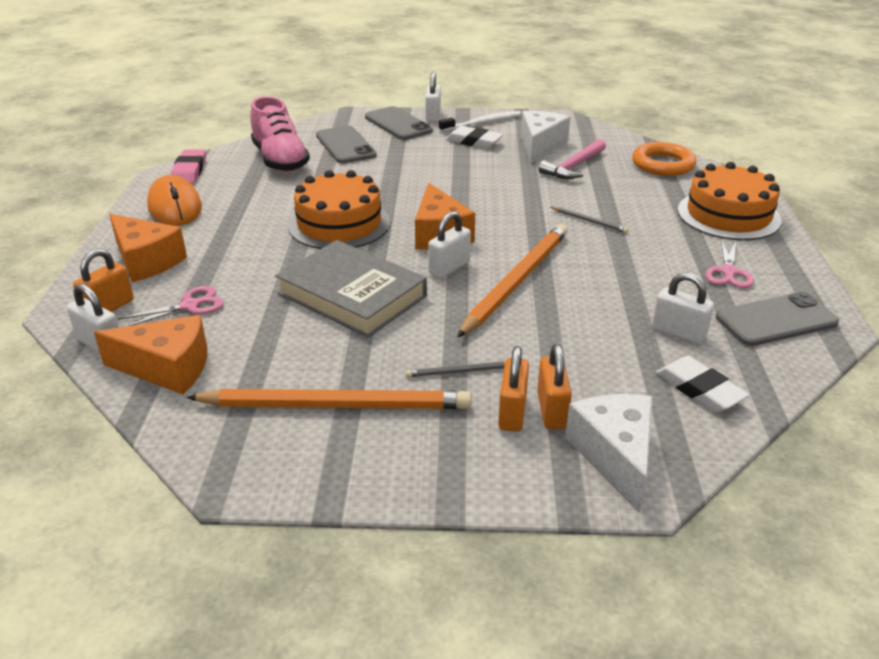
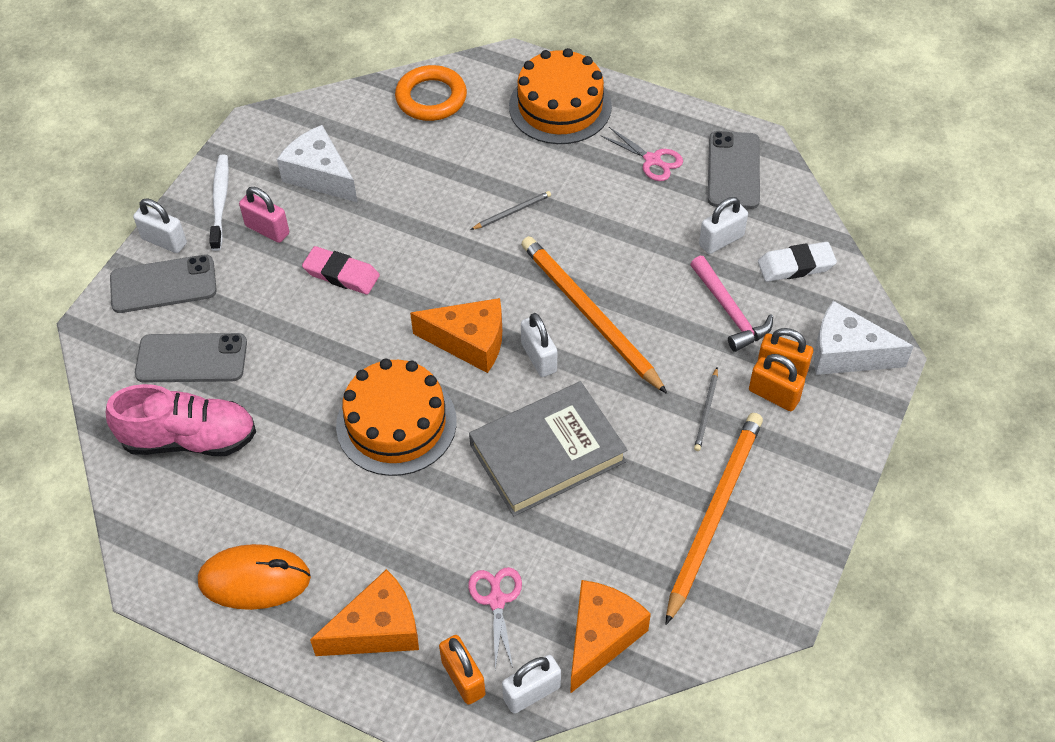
camera: 65 degrees left, 20 degrees up
pink eraser [171,149,206,184] -> pink eraser moved to [302,246,380,294]
white eraser [446,126,503,149] -> pink padlock [239,187,289,243]
pink hammer [539,139,606,179] -> pink hammer moved to [690,256,773,352]

